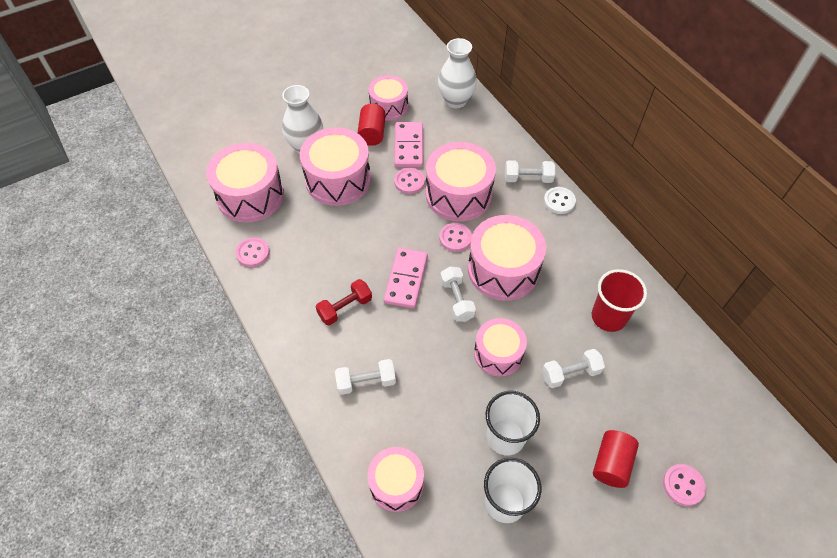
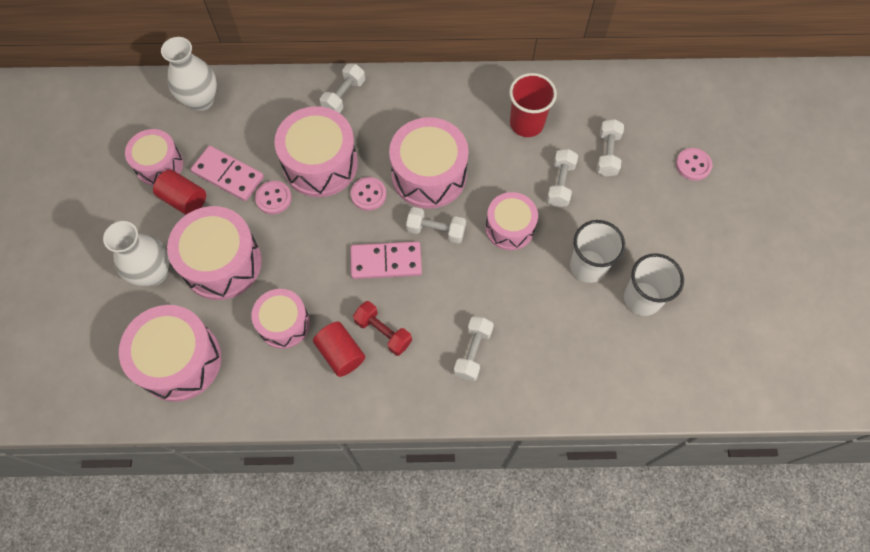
camera: 60 degrees left, 10 degrees up
pink button [236,237,270,267] -> none
red dumbbell [316,279,372,325] -> red dumbbell turned 45 degrees counterclockwise [353,301,412,356]
pink drum [367,447,424,512] -> pink drum moved to [251,289,310,349]
pink domino [384,248,428,308] -> pink domino turned 45 degrees counterclockwise [350,241,422,279]
white button [544,187,576,214] -> none
red cylinder [593,430,639,488] -> red cylinder moved to [313,322,365,377]
none -> white dumbbell [596,119,624,177]

